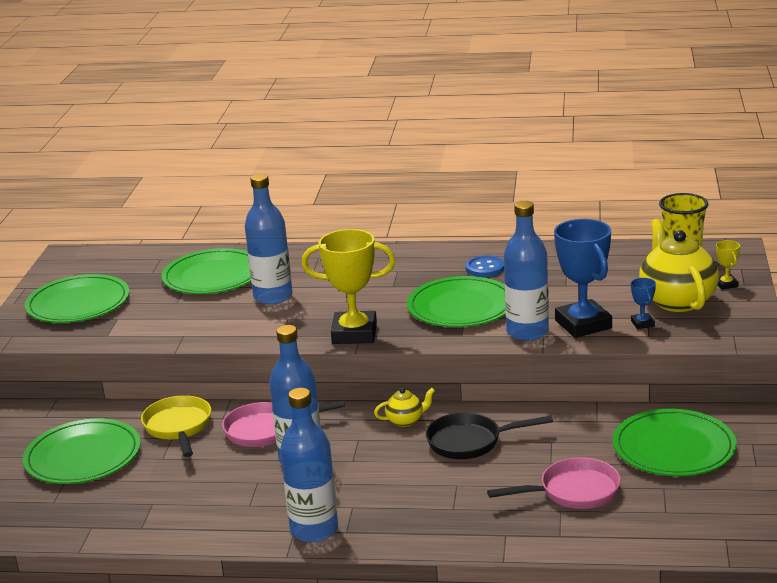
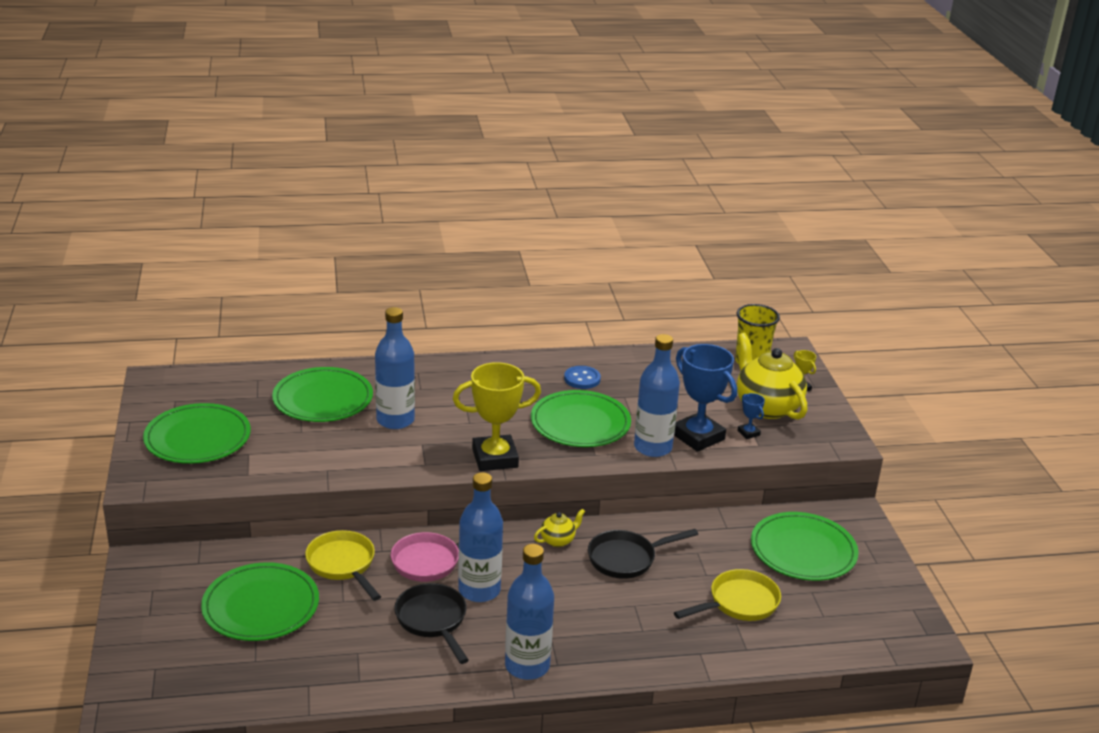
camera: 20 degrees left, 5 degrees up
pink pan [487,457,621,509] -> yellow pan [674,569,781,621]
none -> black pan [394,583,469,664]

